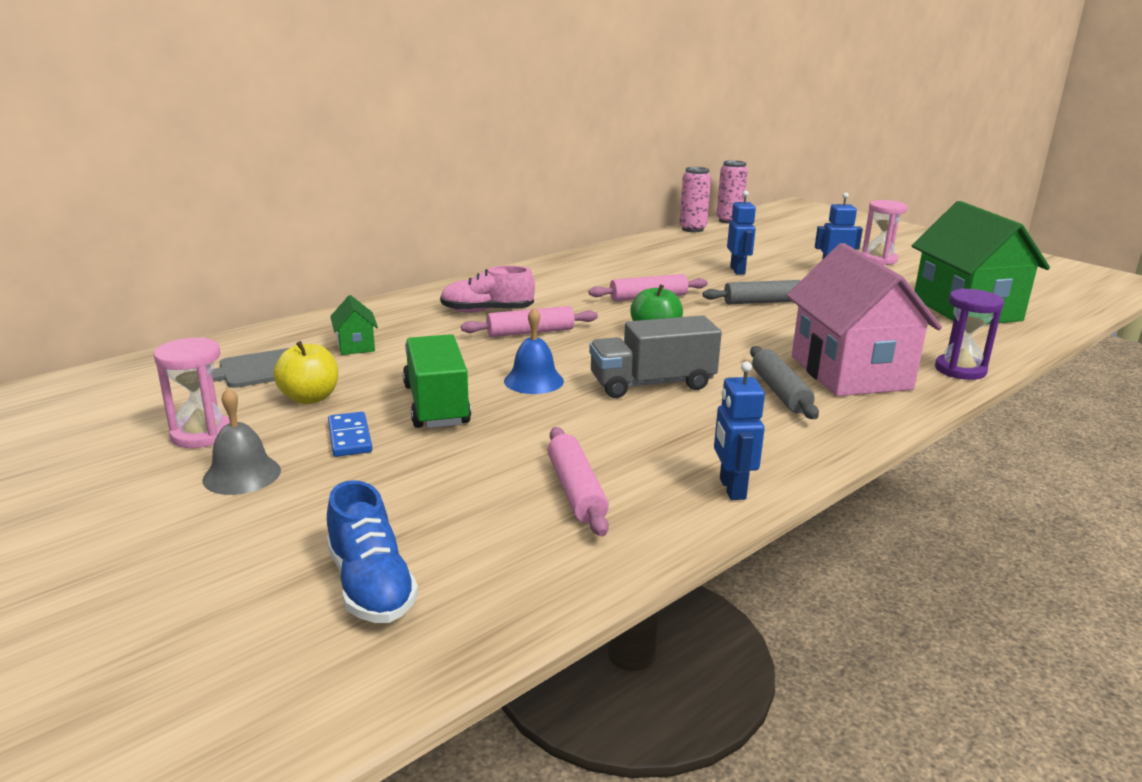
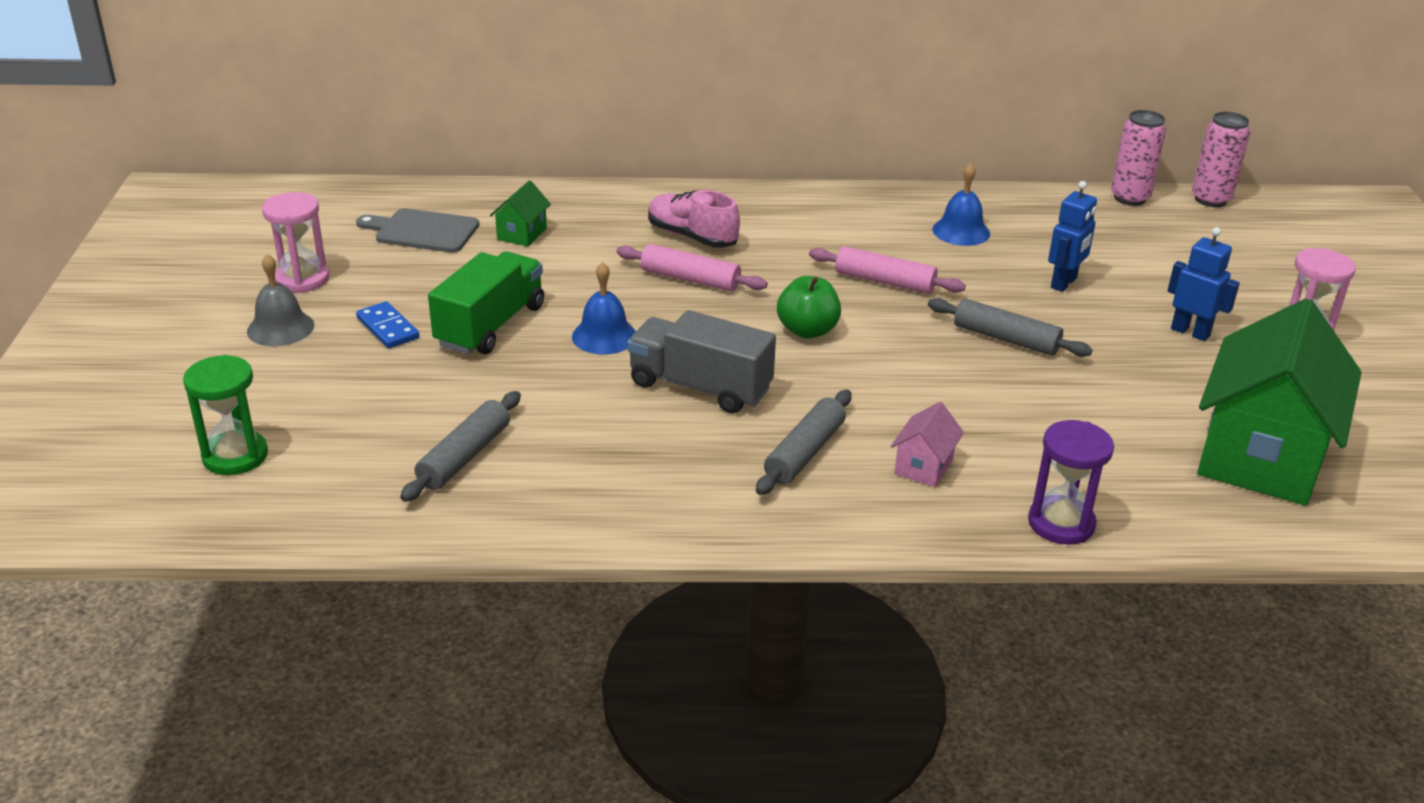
camera: 40 degrees right, 10 degrees up
yellow apple [273,341,338,404] -> none
blue shoe [326,480,418,623] -> green hourglass [183,355,268,475]
blue domino [328,412,372,457] -> blue domino turned 60 degrees counterclockwise [356,301,419,348]
pink rolling pin [548,427,609,536] -> grey rolling pin [400,391,521,502]
blue robot [714,362,765,500] -> none
pink house [786,243,942,396] -> pink house [891,402,964,487], size x0.41
none -> blue bell [932,163,990,246]

